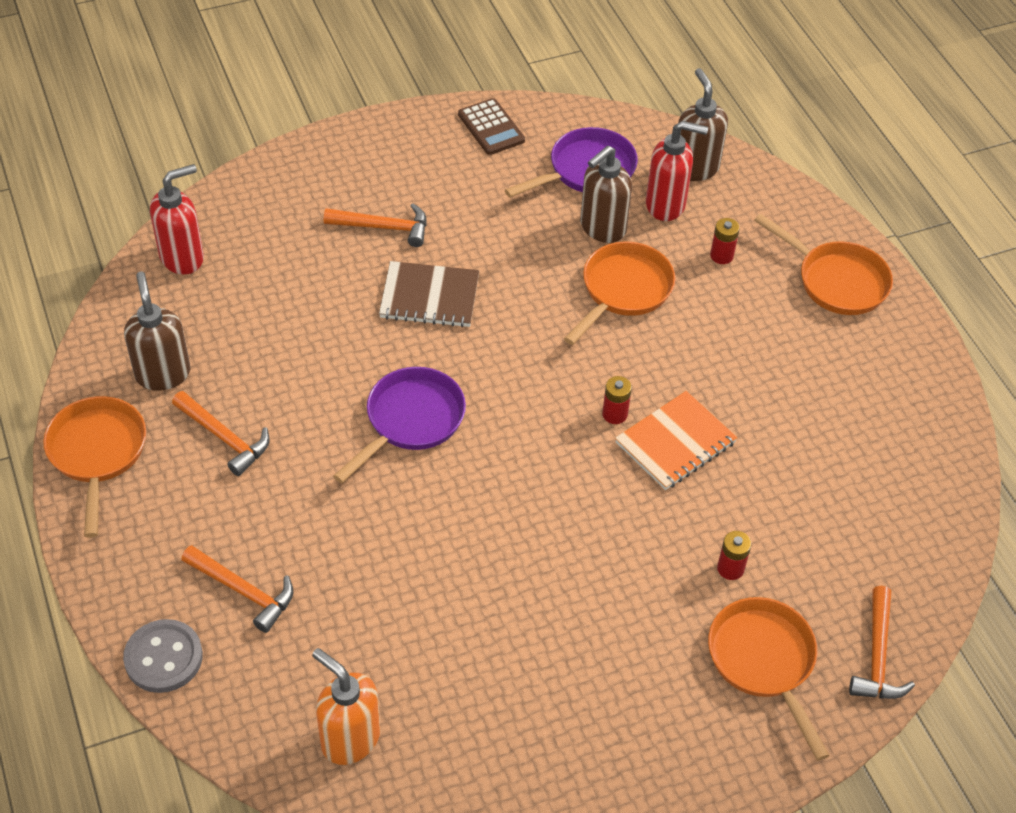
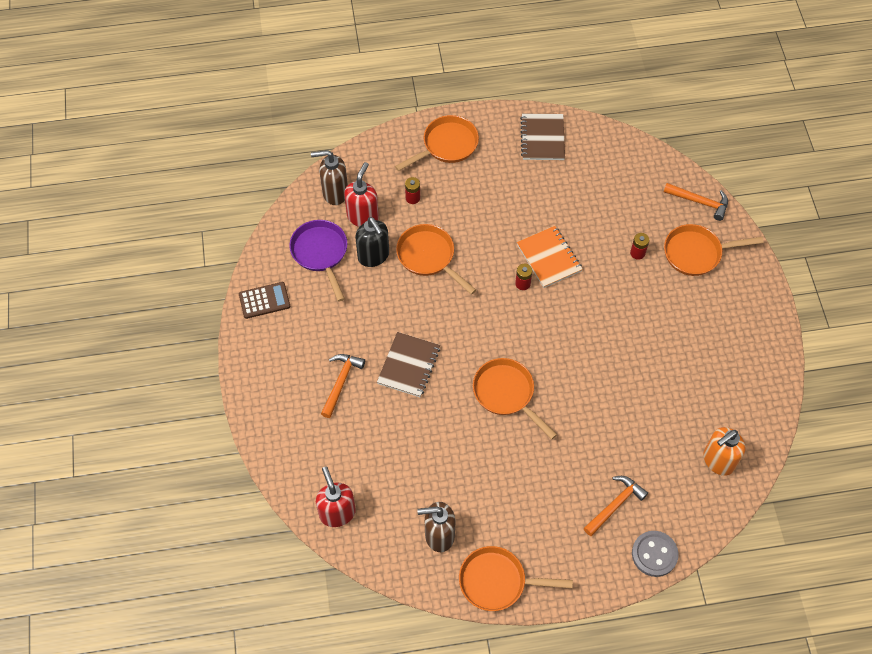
camera: 75 degrees left, 10 degrees up
orange hammer [172,391,270,476] -> none
purple pan [333,367,466,483] -> orange pan [473,358,557,439]
brown soap dispenser [580,146,632,243] -> black soap dispenser [355,217,389,267]
none -> brown notebook [520,114,565,160]

